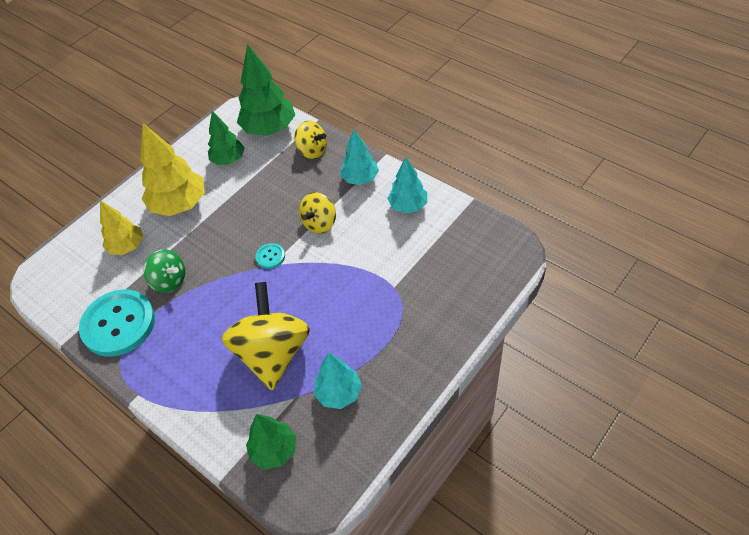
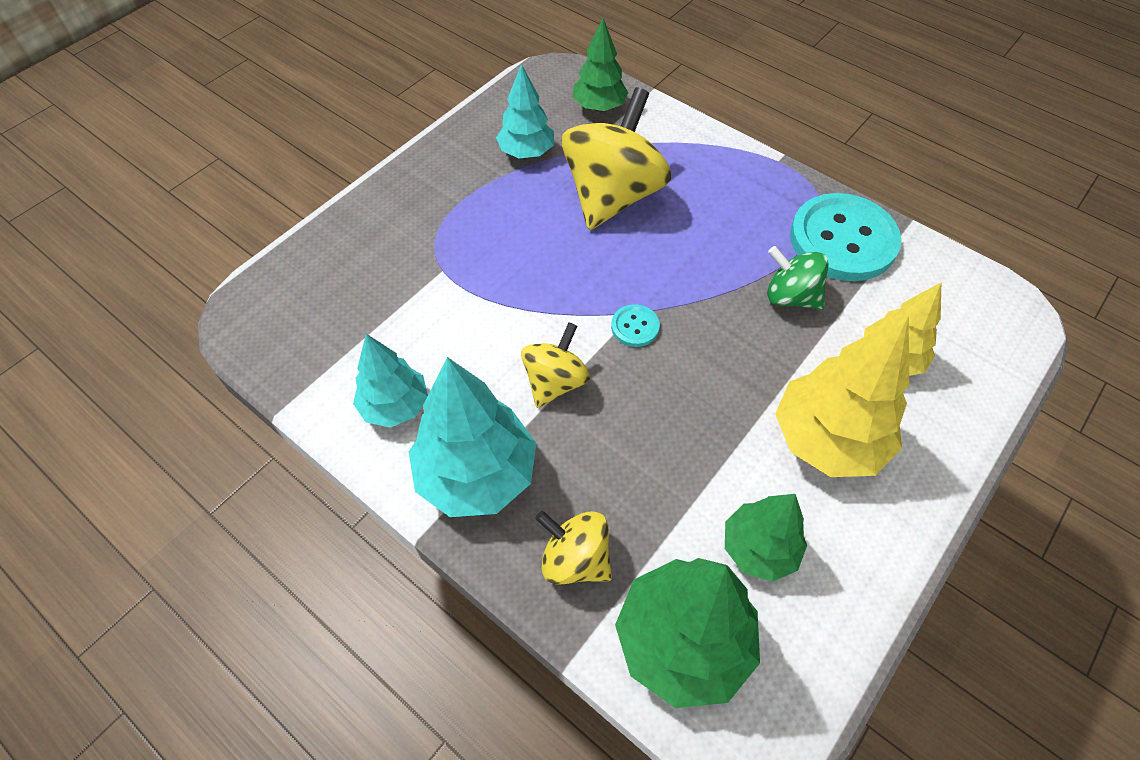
camera: 175 degrees right, 5 degrees up
yellow spinning top [221,282,310,390] -> yellow spinning top turned 150 degrees counterclockwise [562,87,671,230]
turquoise tree [340,129,379,185] -> turquoise tree [409,357,536,517], size x1.61

